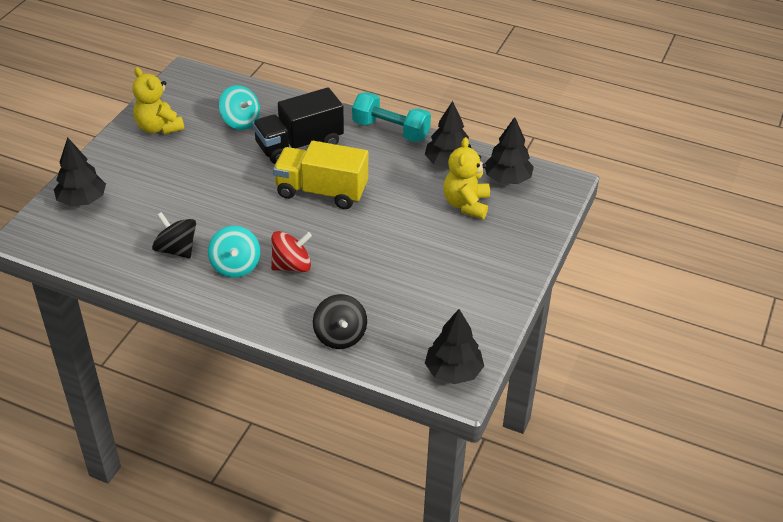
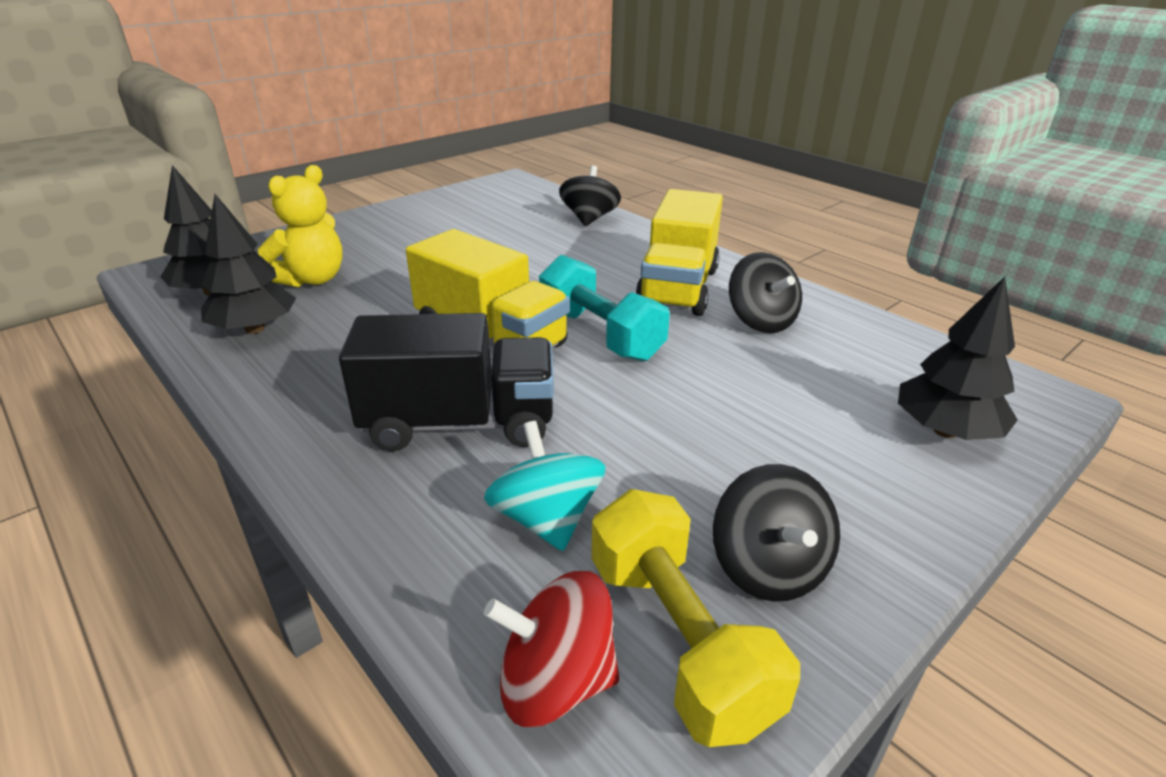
camera: 155 degrees left, 10 degrees down
yellow teddy bear [132,67,184,134] -> black spinning top [713,464,840,602]
turquoise spinning top [208,226,260,278] -> yellow truck [635,189,723,316]
red spinning top [271,231,312,272] -> red spinning top moved to [484,571,619,727]
turquoise dumbbell [352,92,431,142] -> turquoise dumbbell moved to [539,255,670,362]
black tree [425,309,484,384] -> none
none -> yellow dumbbell [591,489,800,747]

